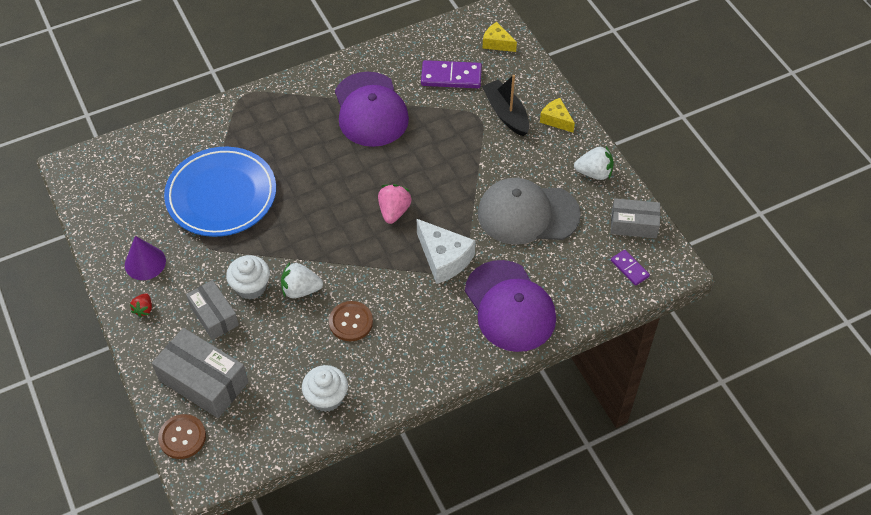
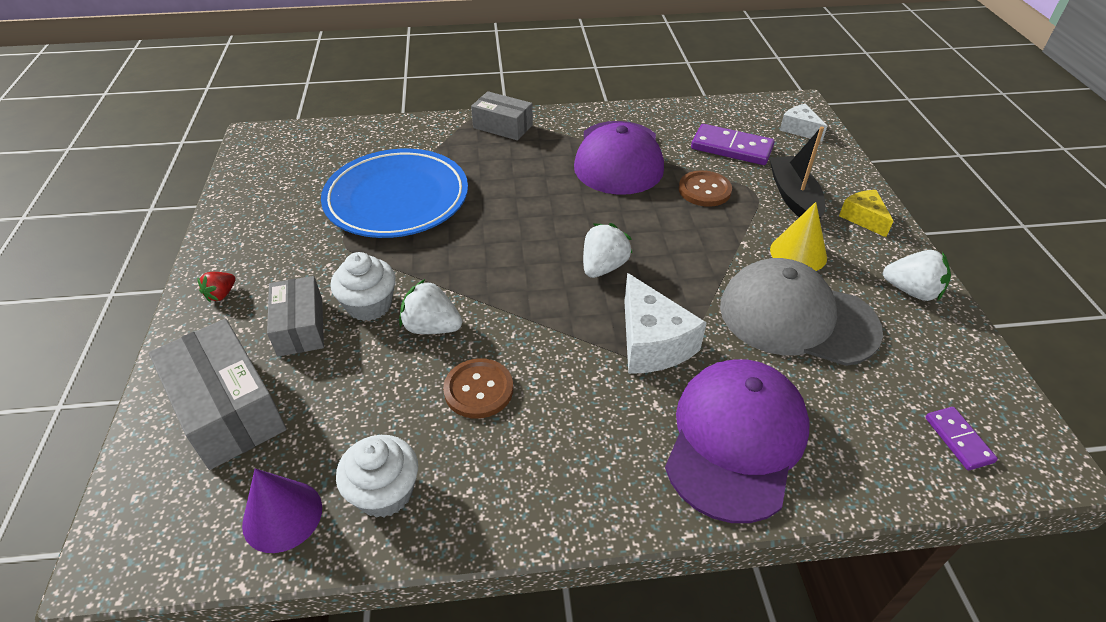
camera: 20 degrees right, 10 degrees down
purple cone [125,236,166,280] -> purple cone moved to [242,469,322,553]
brown button [158,414,206,459] -> brown button moved to [679,170,732,207]
pink strawberry [378,184,412,224] -> white strawberry [583,223,632,278]
purple cap [465,260,556,352] -> purple cap turned 150 degrees counterclockwise [665,359,810,523]
yellow cheese [483,22,517,52] -> white cheese [780,104,827,141]
grey box [611,198,660,238] -> grey box moved to [471,91,533,140]
none -> yellow cone [770,202,827,271]

